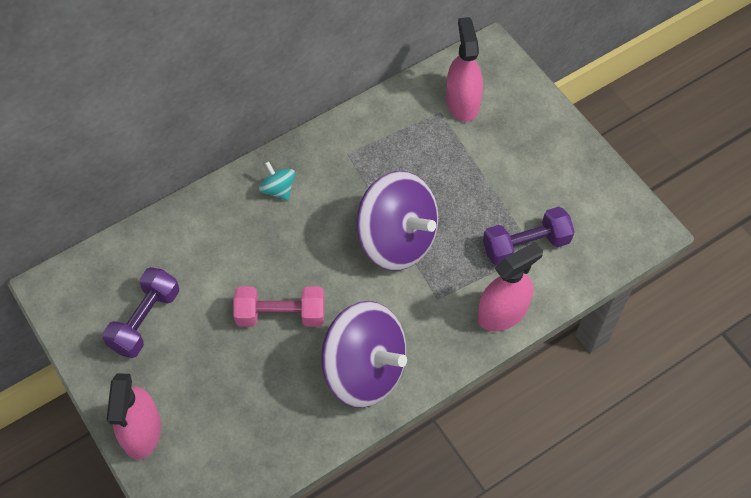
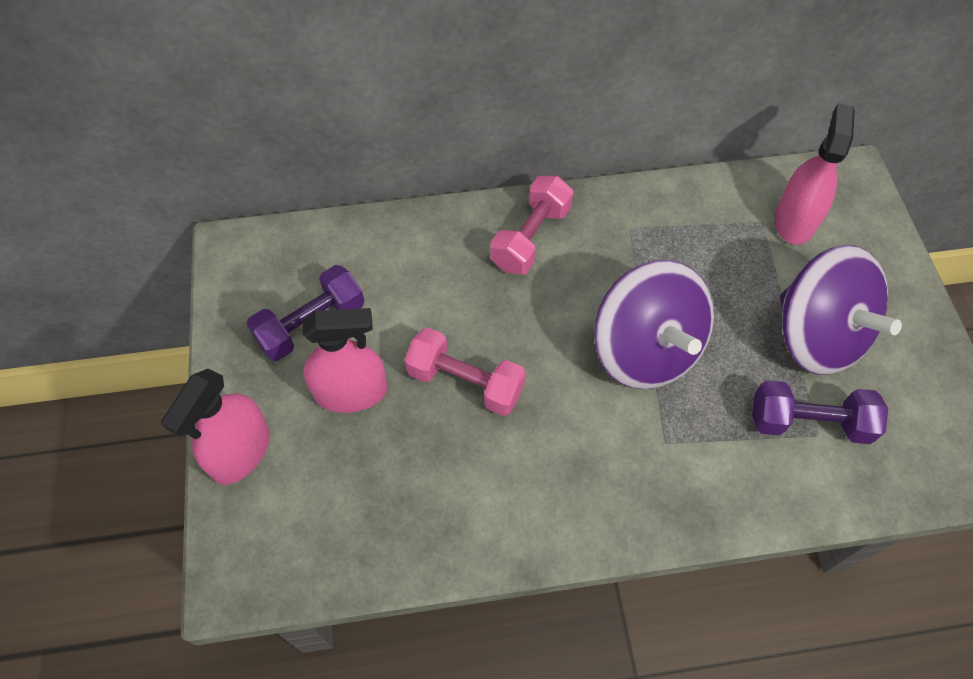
camera: 25 degrees right, 0 degrees up
turquoise spinning top [259,161,295,201] -> pink dumbbell [490,176,573,275]
purple spinning top [321,301,407,408] -> purple spinning top moved to [780,245,902,375]
pink spray bottle [477,242,543,331] -> pink spray bottle moved to [302,308,387,413]

